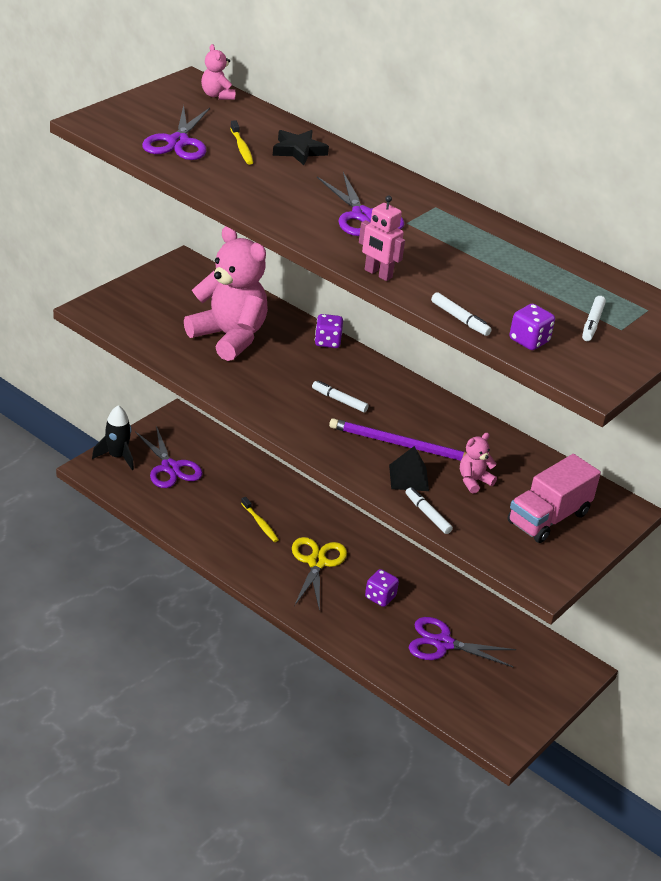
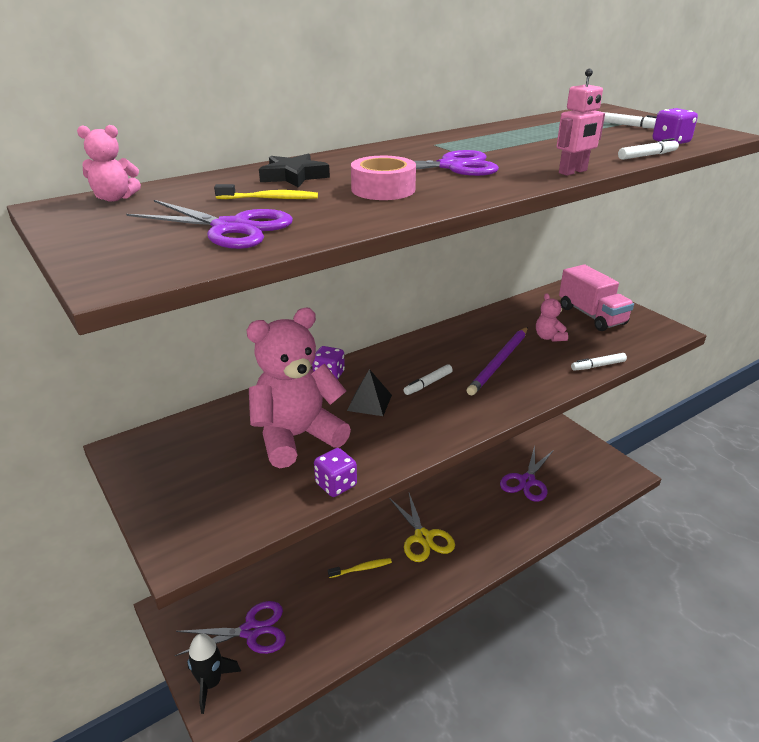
camera: 70 degrees left, 5 degrees down
yellow scissors [292,537,347,612] -> yellow scissors turned 135 degrees counterclockwise [389,493,455,562]
purple dice [365,569,399,607] -> purple dice moved to [314,448,357,497]
black pyramid [389,446,429,491] -> black pyramid moved to [347,369,392,416]
none -> pink tape [351,156,416,200]

